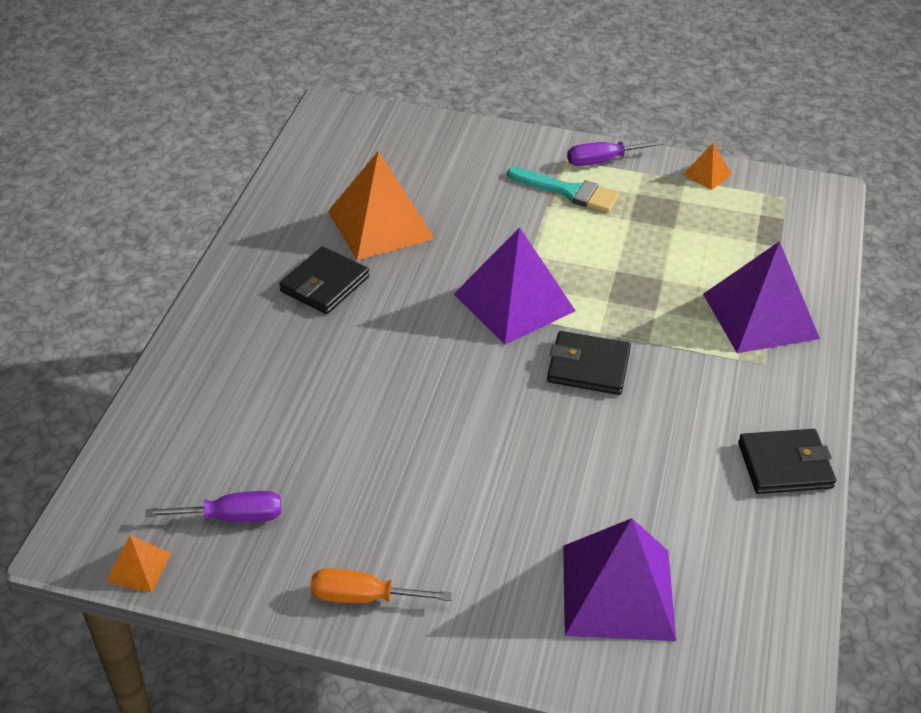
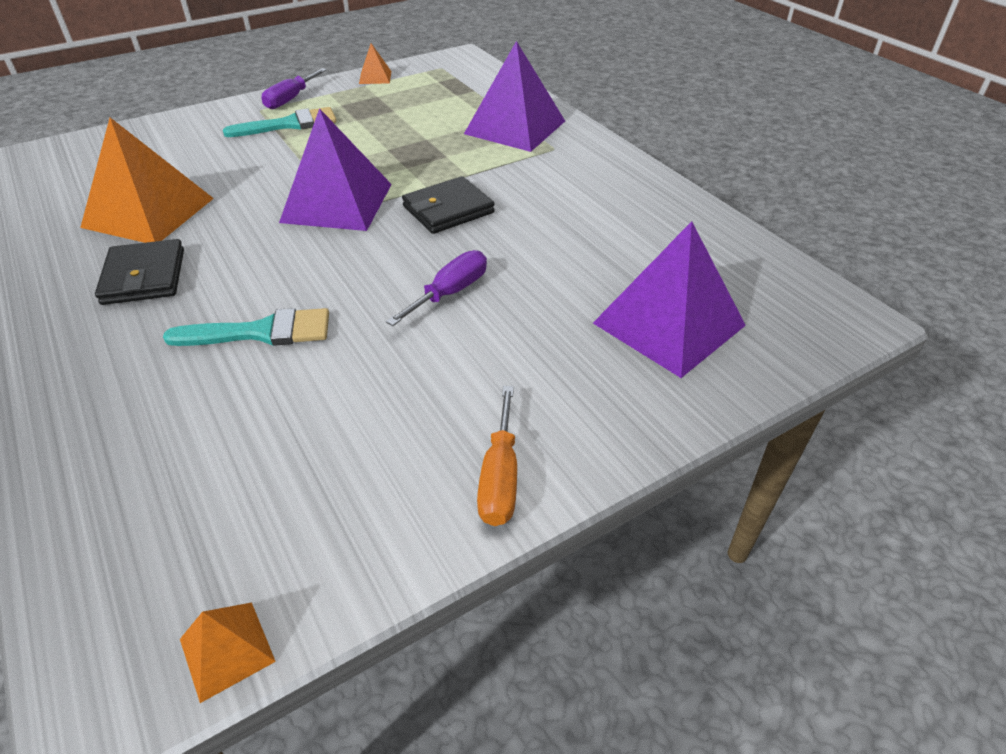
camera: 45 degrees left, 0 degrees up
purple screwdriver [145,491,281,522] -> purple screwdriver moved to [386,250,487,326]
orange screwdriver [310,568,452,603] -> orange screwdriver turned 45 degrees counterclockwise [477,386,517,526]
black wallet [738,429,836,494] -> none
none -> turquoise brush [163,308,329,346]

